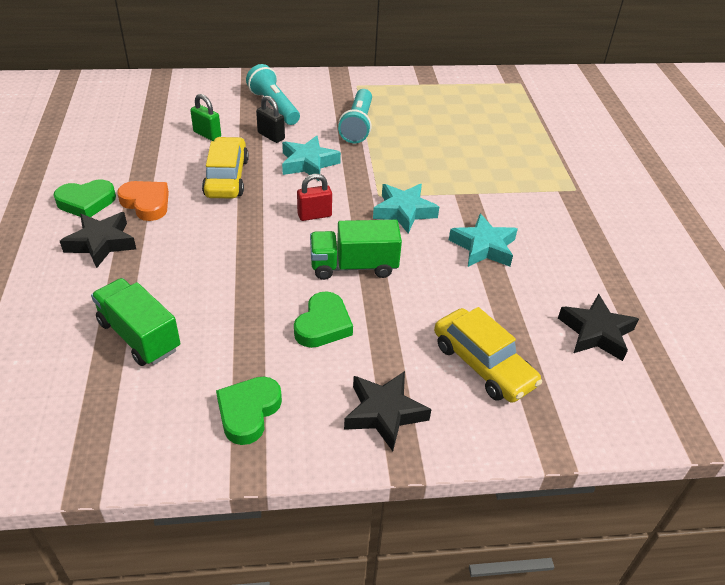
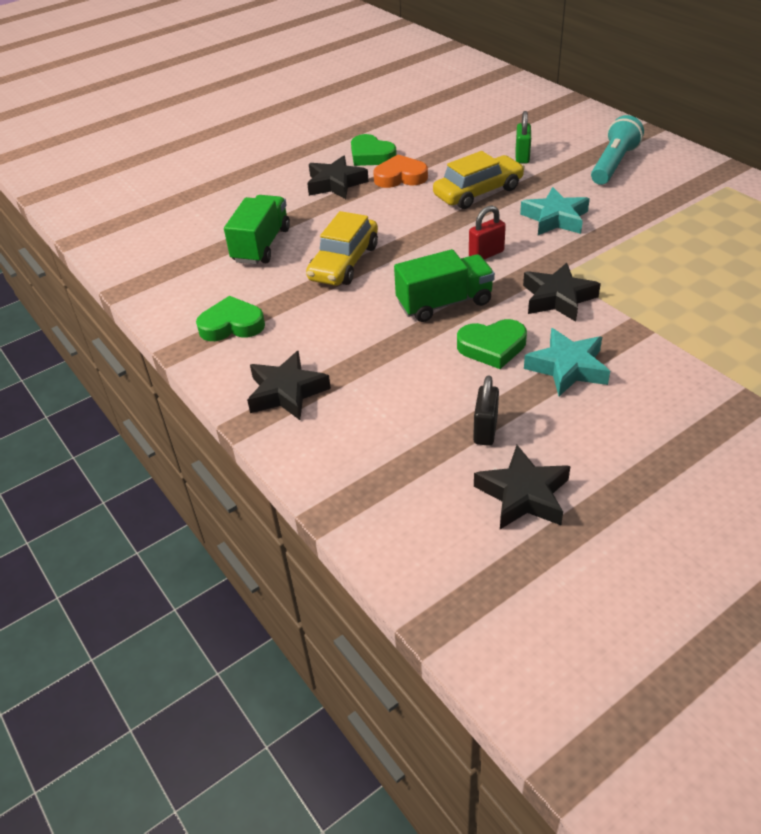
camera: 65 degrees right, 0 degrees up
orange heart [117,181,169,221] -> orange heart turned 105 degrees counterclockwise [373,155,428,188]
black padlock [256,96,285,143] -> black padlock moved to [473,376,499,446]
green heart [294,291,353,348] -> green heart moved to [457,319,527,369]
red padlock [297,174,332,221] -> red padlock turned 75 degrees counterclockwise [469,205,506,260]
green truck [310,220,402,280] -> green truck turned 105 degrees clockwise [394,249,495,322]
turquoise flashlight [338,89,372,143] -> none
turquoise star [373,184,439,233] -> black star [523,263,601,322]
yellow car [434,307,542,403] -> yellow car moved to [306,211,378,286]

